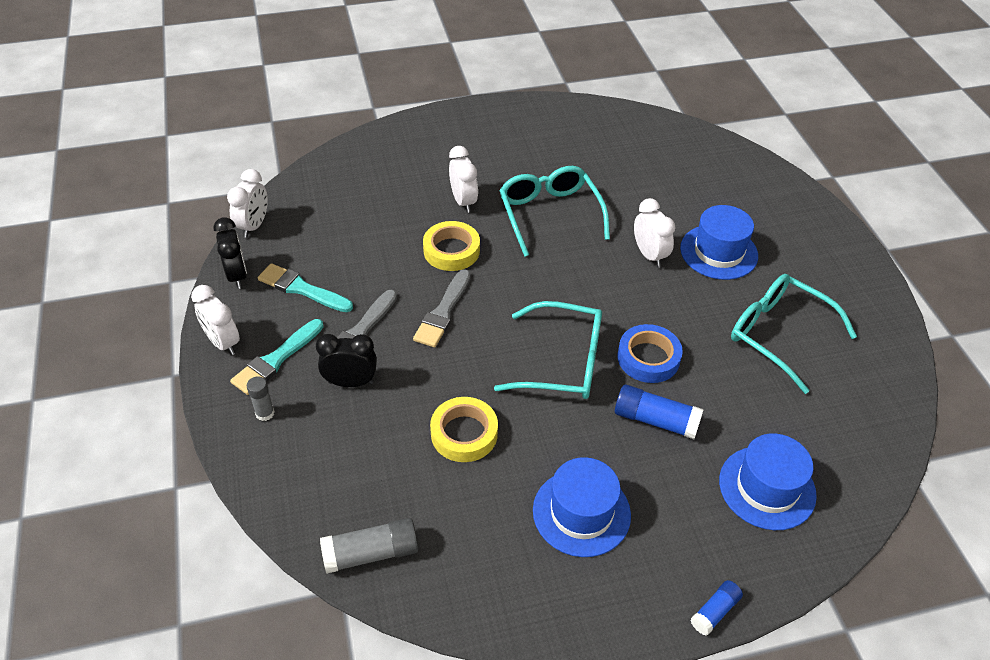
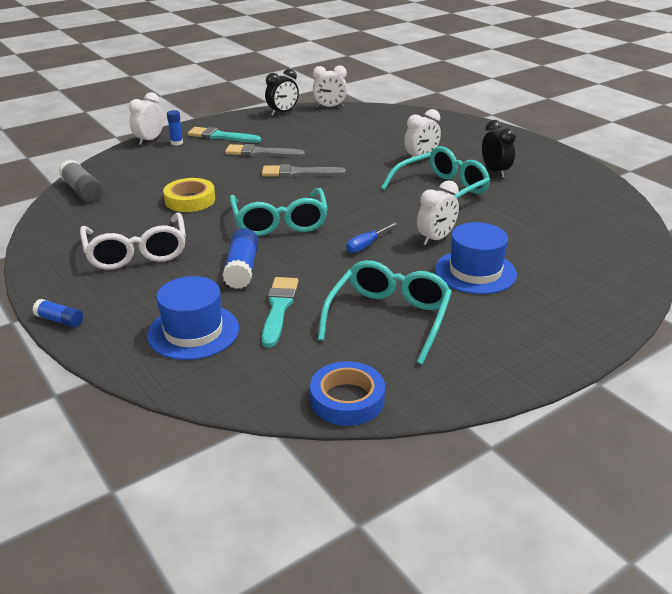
camera: 70 degrees right, 15 degrees down
white clock [191,285,240,355] -> white clock moved to [129,92,164,145]
grey glue stick [247,376,275,421] -> blue glue stick [167,110,183,145]
turquoise brush [258,263,353,312] -> turquoise brush moved to [262,277,298,348]
black clock [316,334,377,387] -> black clock moved to [482,120,516,178]
yellow tape [423,221,480,271] -> none
blue hat [533,457,631,557] -> white glasses [80,213,186,270]
blue tape [617,324,683,383] -> blue tape moved to [310,361,385,426]
none -> blue screwdriver [346,222,397,253]

